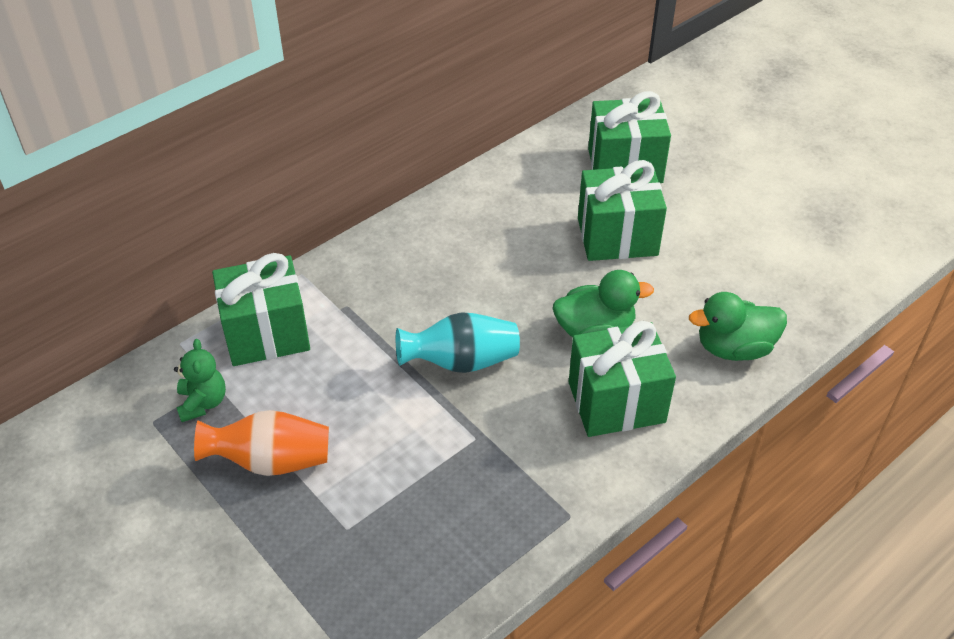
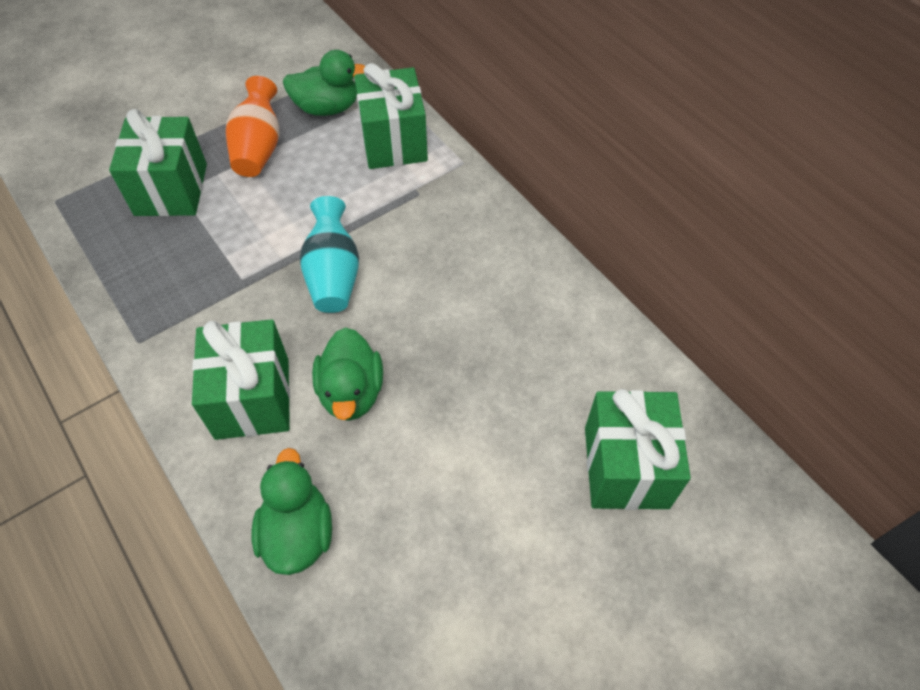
camera: 95 degrees right, 10 degrees up
green teddy bear [174,339,226,422] -> green duck [283,50,365,116]
green gift [578,160,667,261] -> green gift moved to [109,109,207,216]

